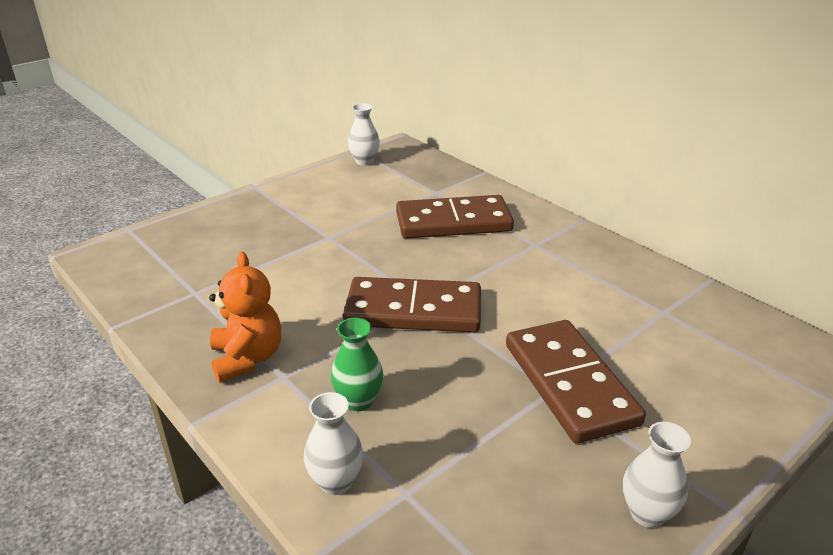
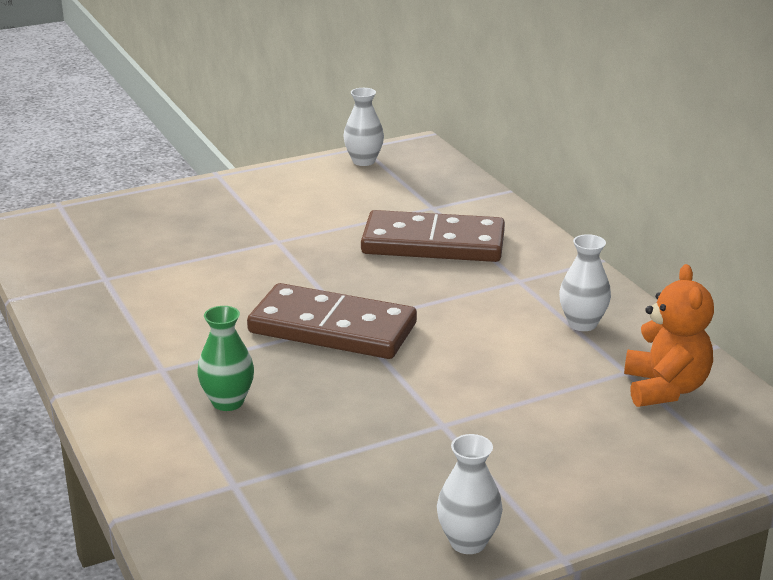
camera: 15 degrees right, 5 degrees down
orange teddy bear [209,252,281,382] -> orange teddy bear moved to [624,264,714,407]
white vase [304,392,364,495] -> white vase moved to [559,234,611,331]
brown domino [506,320,646,443] -> none

